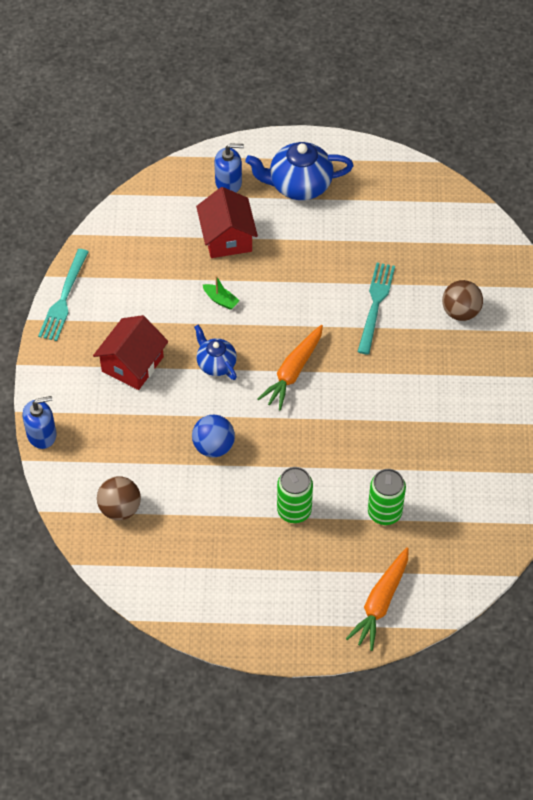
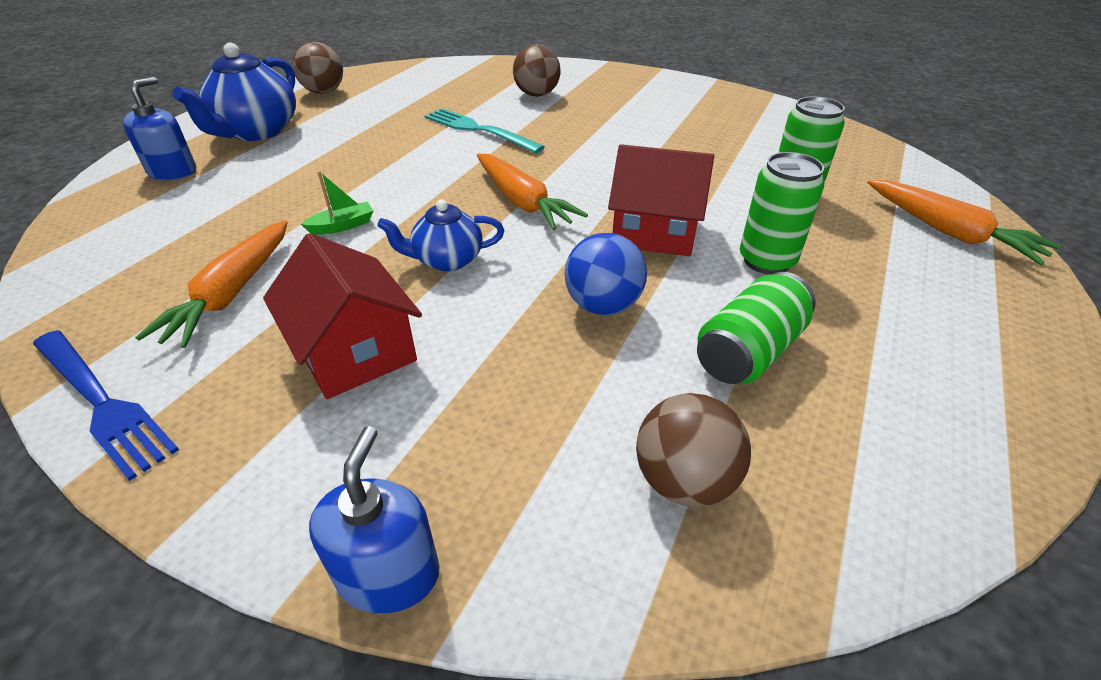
camera: 65 degrees left, 15 degrees down
turquoise fork [38,249,89,341] -> blue fork [33,330,179,481]
red house [196,187,258,258] -> red house moved to [608,144,714,256]
none -> orange carrot [135,220,288,348]
none -> brown ball [292,42,343,94]
none -> green can [697,272,816,384]

